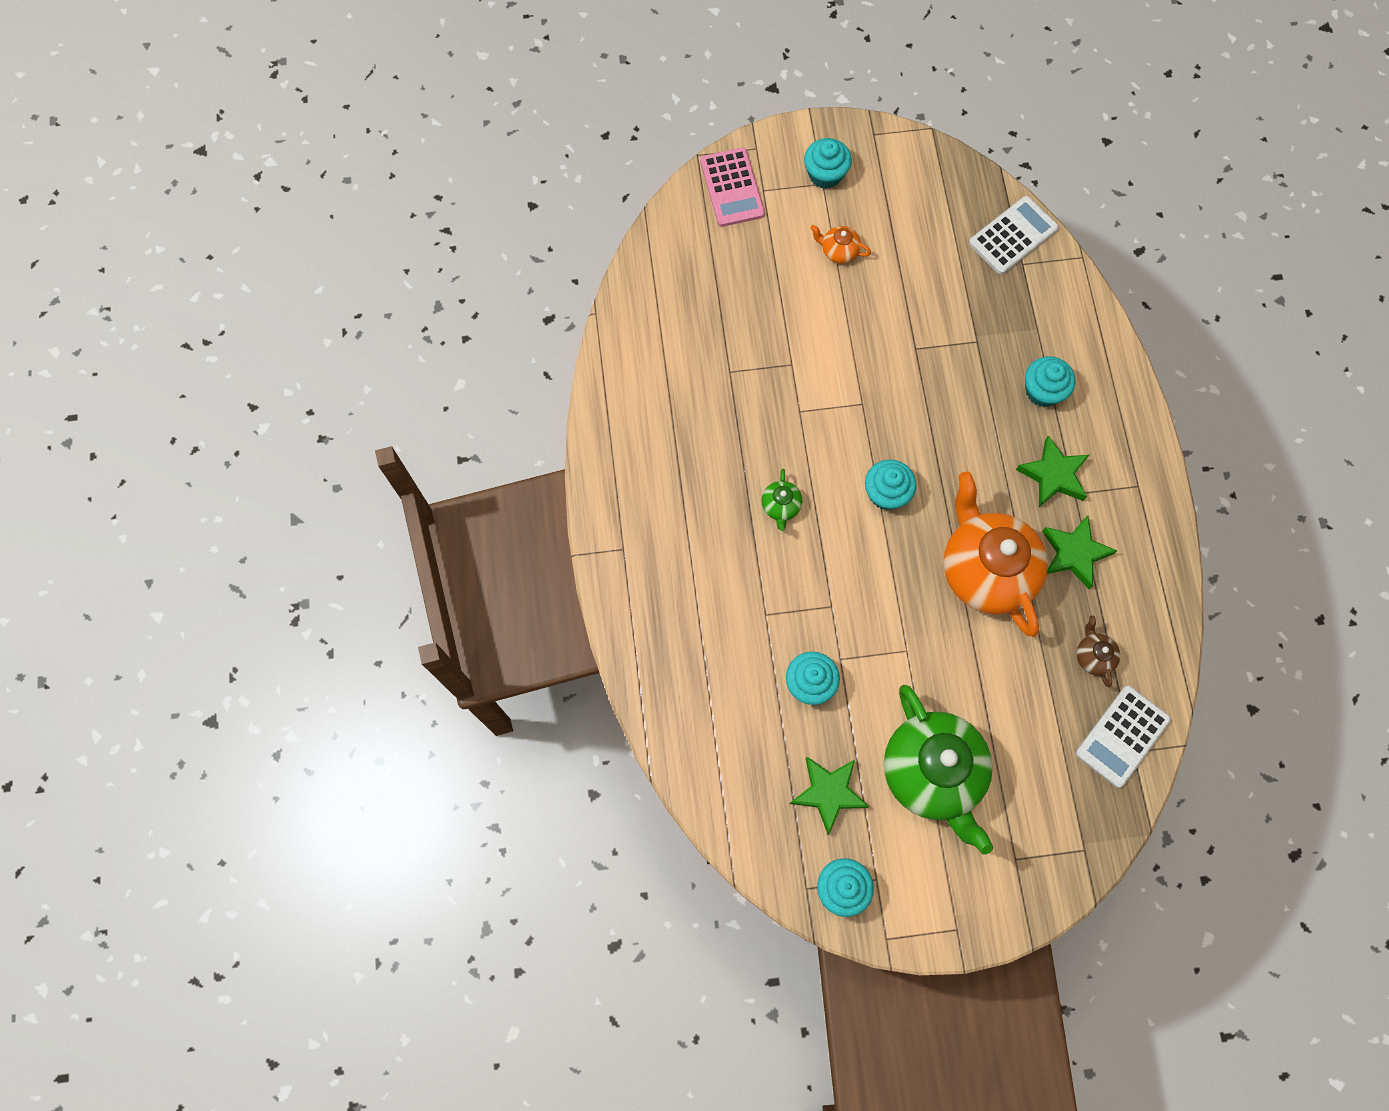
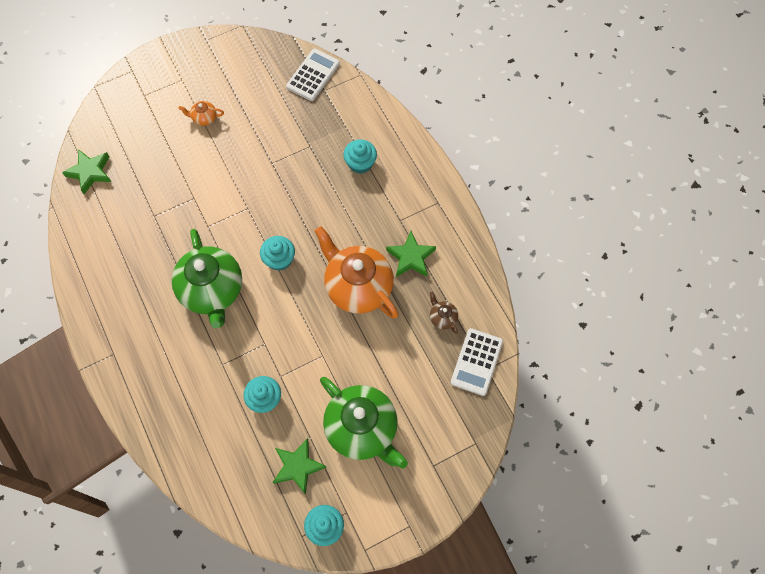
camera: 20 degrees left, 5 degrees down
pink calculator [700,147,765,227] -> none
green teapot [762,469,802,531] -> green teapot [172,229,242,328], size x2.43
turquoise cupcake [804,138,852,189] -> none
green star [1016,435,1089,507] -> green star moved to [62,149,111,194]

